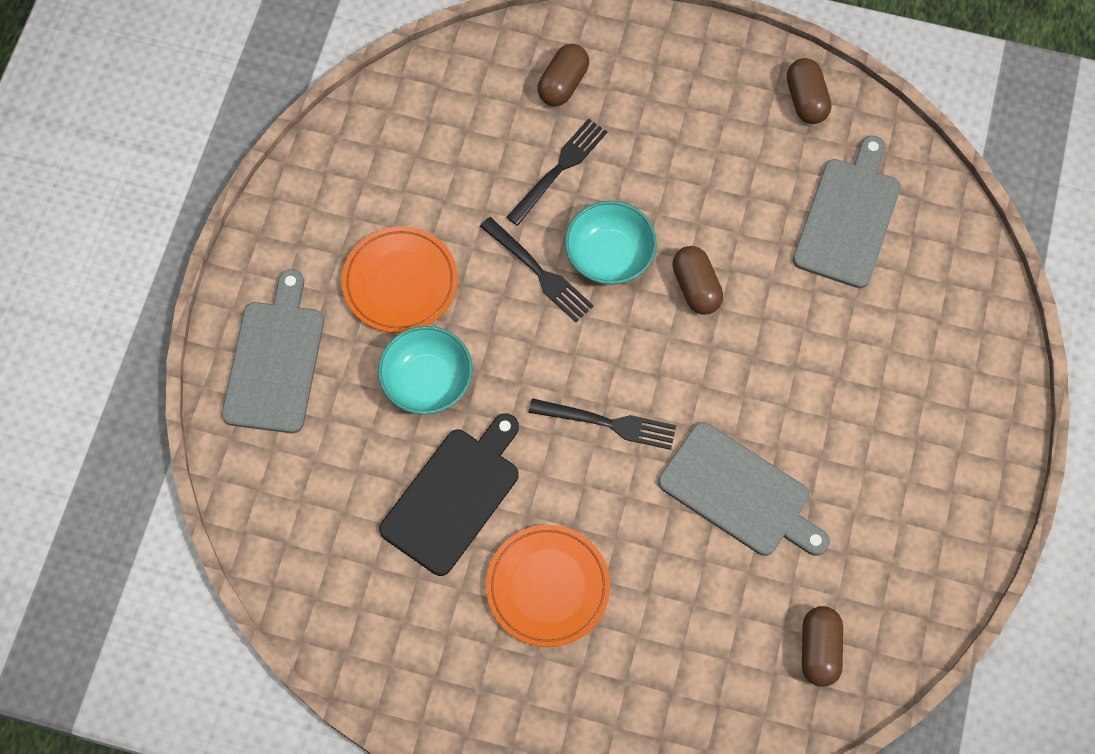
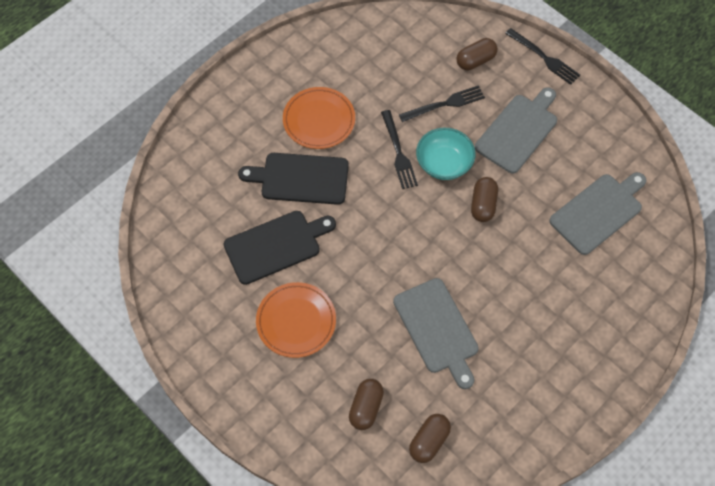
camera: 30 degrees right, 5 degrees down
grey cutting board [222,269,324,433] -> grey cutting board moved to [475,87,557,174]
turquoise bowl [378,326,473,415] -> black cutting board [238,153,349,205]
black fork [529,398,676,450] -> black fork moved to [505,28,580,85]
brown capsule [787,58,831,124] -> brown capsule moved to [349,379,384,430]

